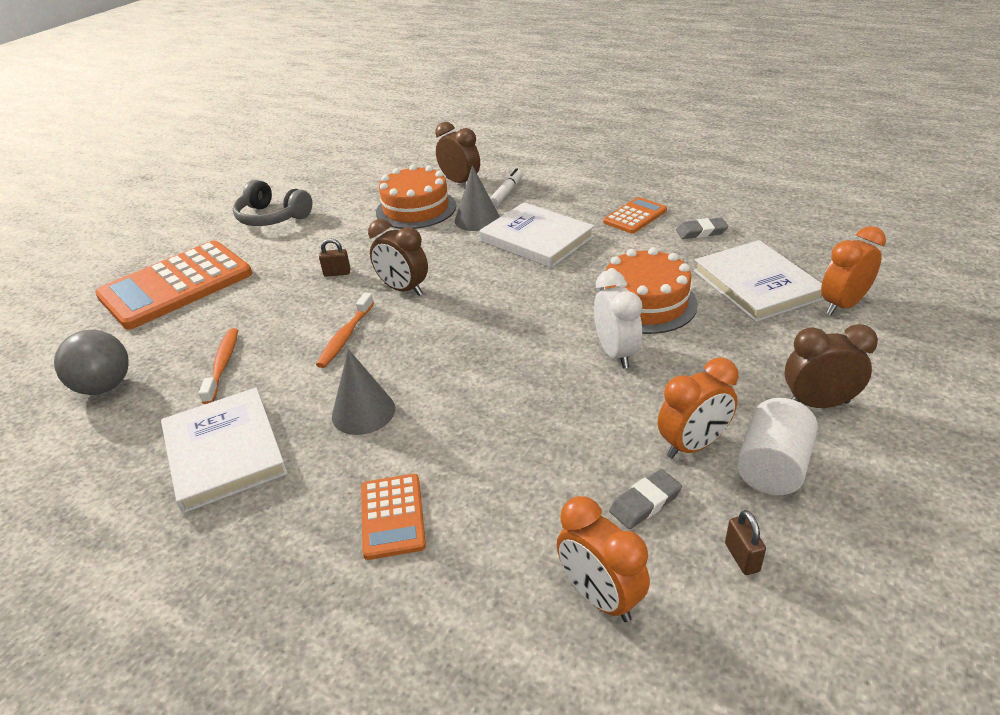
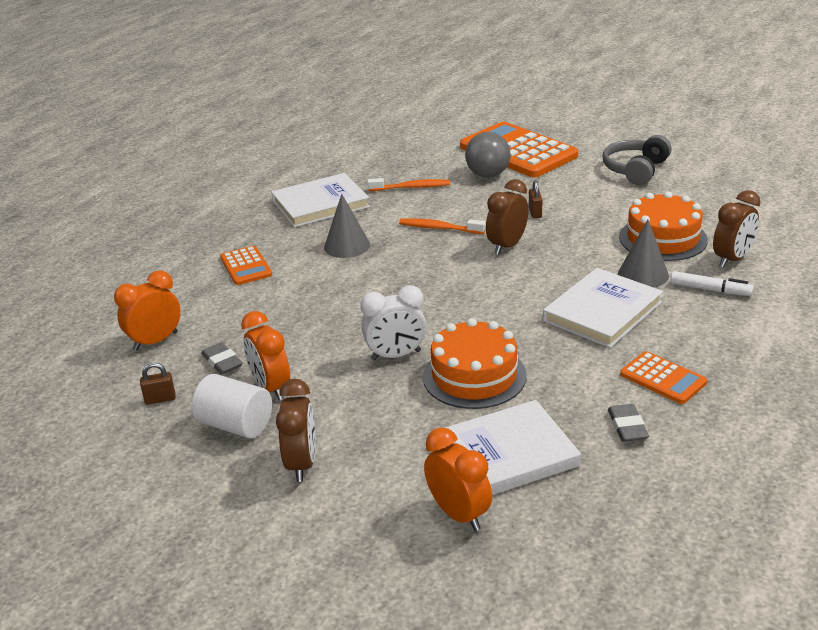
camera: 90 degrees right, 5 degrees down
grey ball [54,330,129,395] -> grey ball moved to [465,132,511,178]
orange calculator [361,474,426,560] -> orange calculator turned 105 degrees counterclockwise [220,246,272,285]

